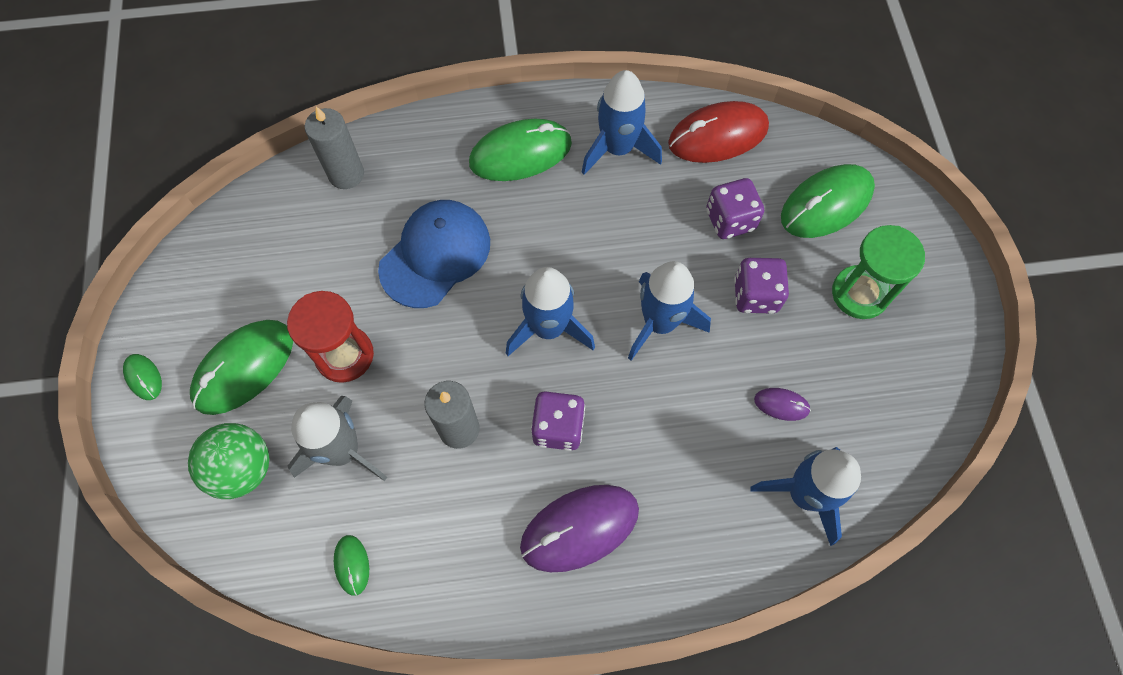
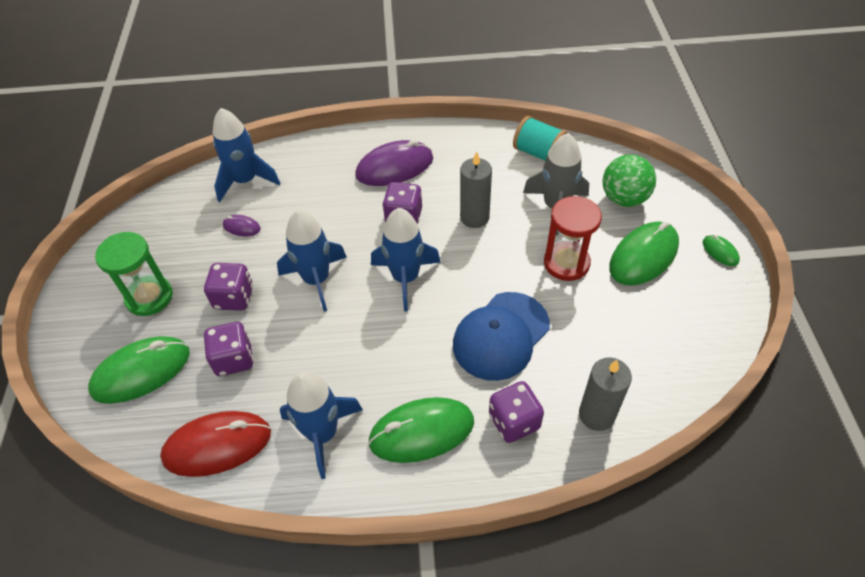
camera: 175 degrees left, 15 degrees down
green mouse [334,535,369,596] -> turquoise spool [513,116,568,161]
none -> purple dice [489,381,544,443]

